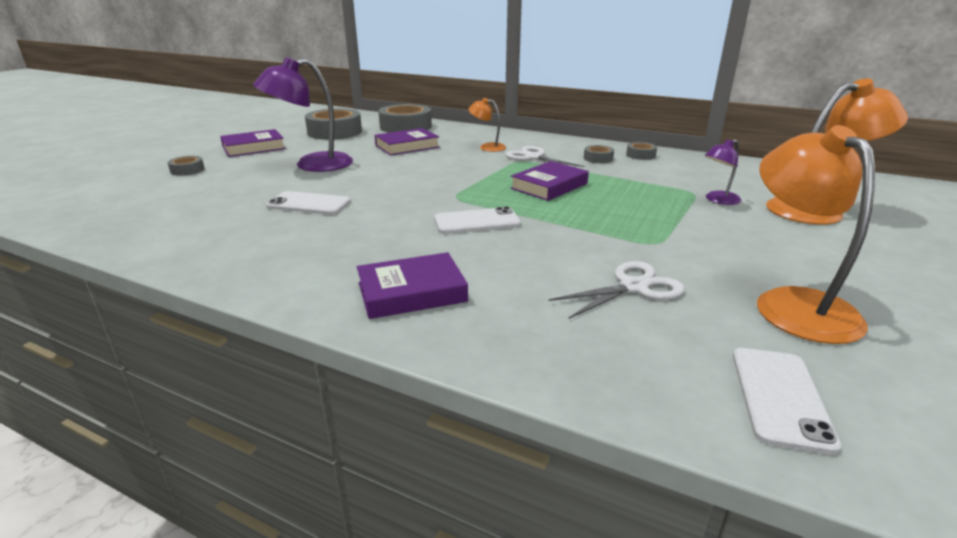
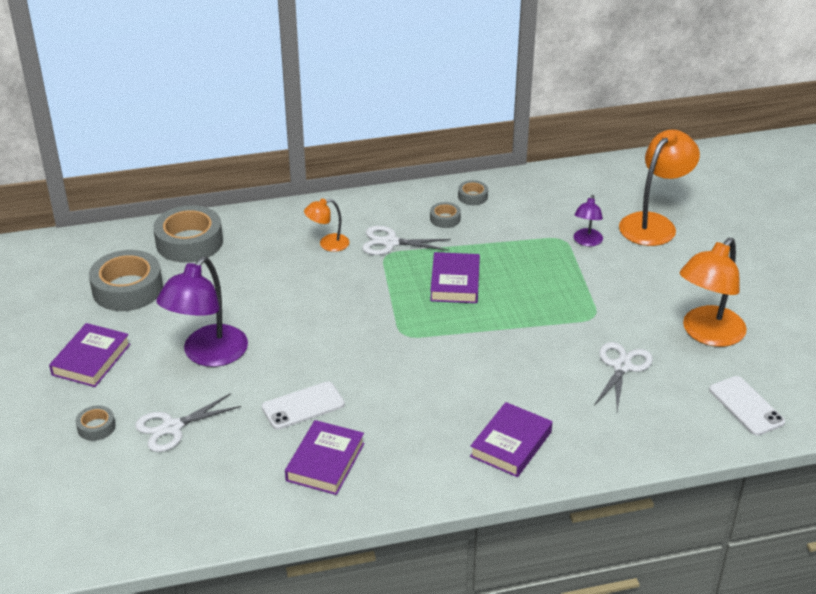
camera: 40 degrees left, 10 degrees up
purple book [375,128,439,155] -> purple book moved to [285,420,365,495]
white phone [434,207,521,234] -> none
orange lamp [757,125,875,344] -> orange lamp turned 90 degrees counterclockwise [680,238,747,347]
none -> white scissors [135,393,241,452]

